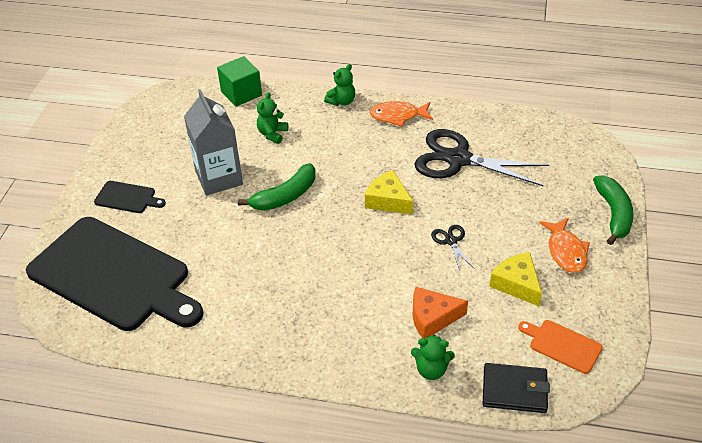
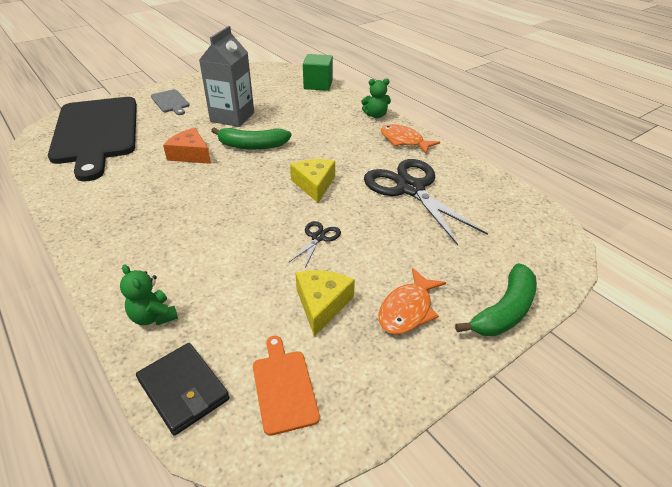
camera: 40 degrees right, 5 degrees down
black cutting board [94,181,166,213] -> grey cutting board [151,89,190,115]
green teddy bear [257,92,288,144] -> none
orange cheese [413,287,468,339] -> orange cheese moved to [163,128,211,164]

